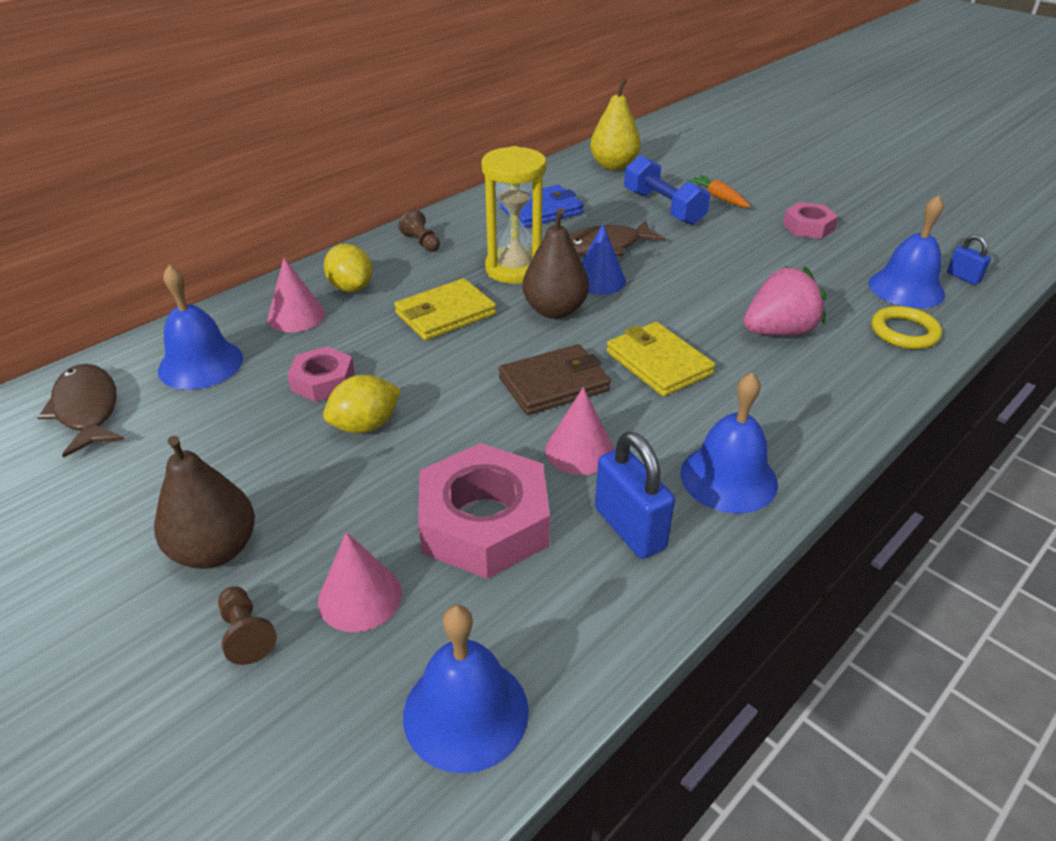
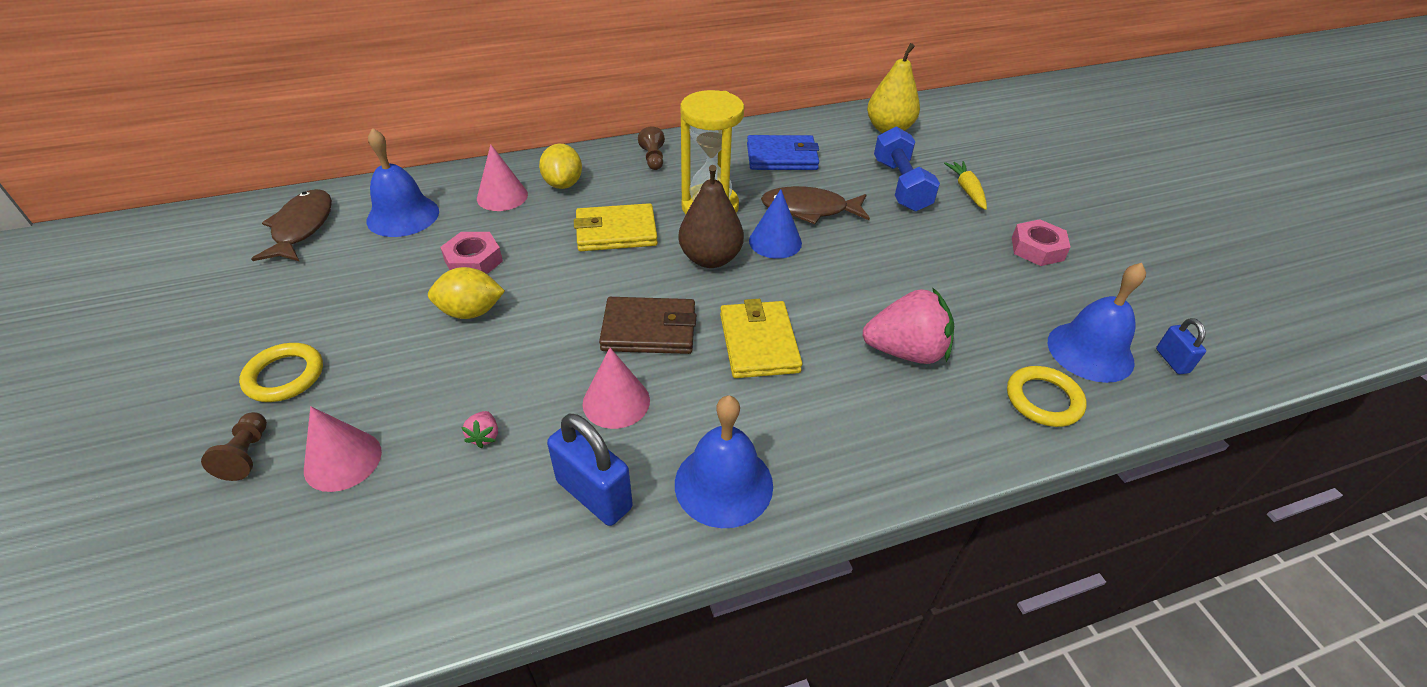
camera: 25 degrees right, 5 degrees up
brown pear [154,436,255,569] -> yellow ring [239,343,323,402]
blue bell [403,605,529,774] -> none
pink nut [418,443,550,579] -> pink strawberry [461,411,498,449]
blue padlock [595,432,675,559] -> blue padlock turned 45 degrees counterclockwise [547,414,633,526]
orange carrot [687,175,750,207] -> yellow carrot [944,161,987,210]

